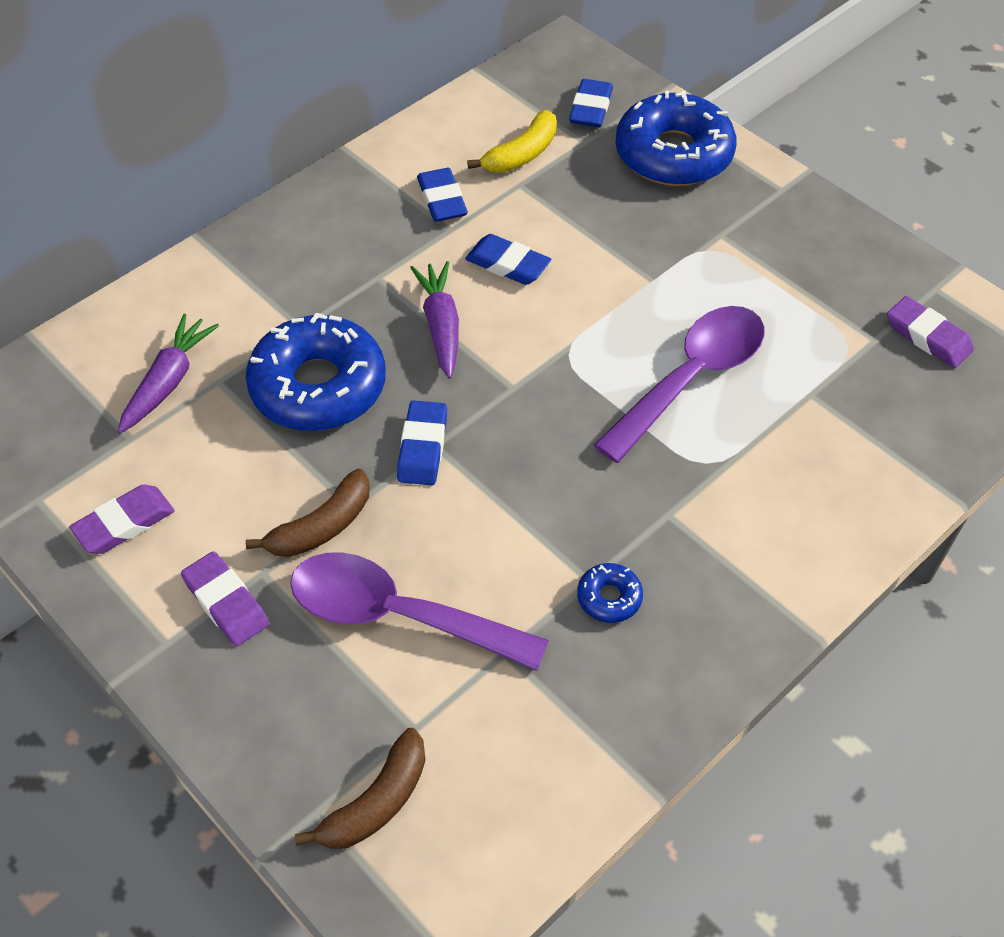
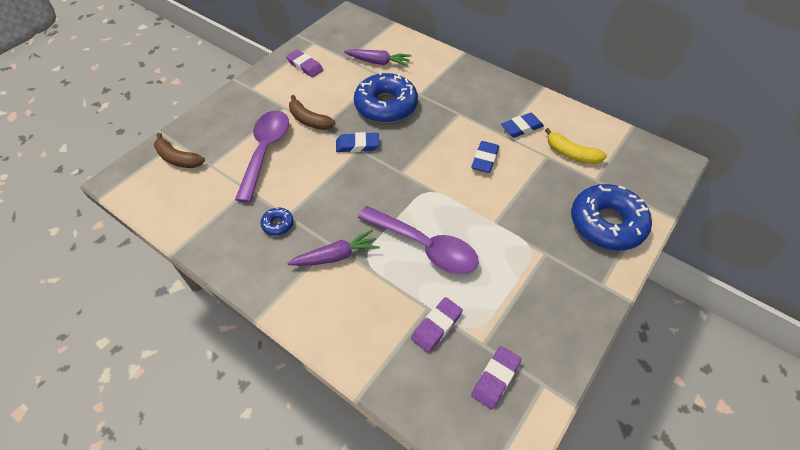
camera: 80 degrees right, 0 degrees up
purple eraser [181,551,270,647] -> purple eraser moved to [411,297,463,353]
purple carrot [410,261,459,379] -> purple carrot moved to [287,229,380,266]
blue eraser [569,79,613,127] -> none

